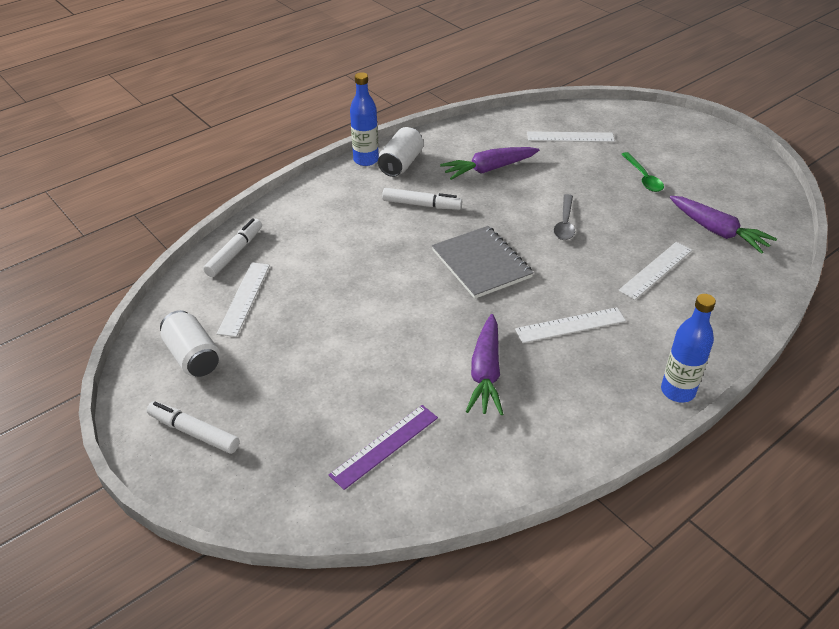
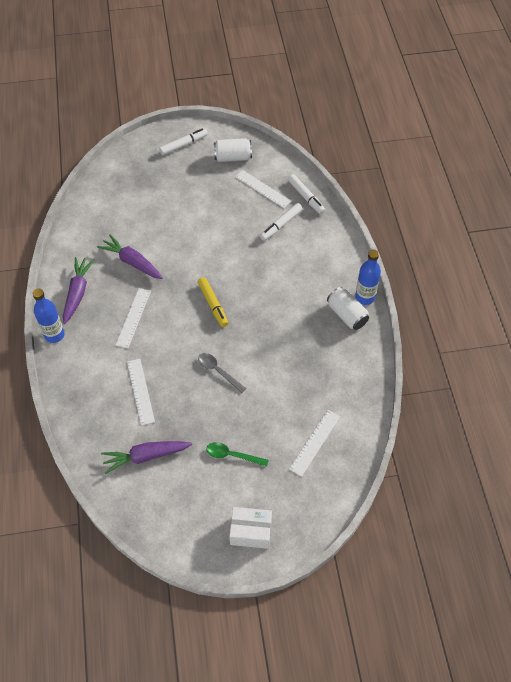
camera: 120 degrees right, 15 degrees up
purple ruler [329,405,438,490] -> none
white marker [382,188,462,210] -> white marker moved to [260,203,303,241]
grey notebook [432,226,534,299] -> yellow marker [198,277,228,327]
purple carrot [440,147,539,180] -> purple carrot moved to [63,257,95,324]
none -> white box [229,507,272,549]

